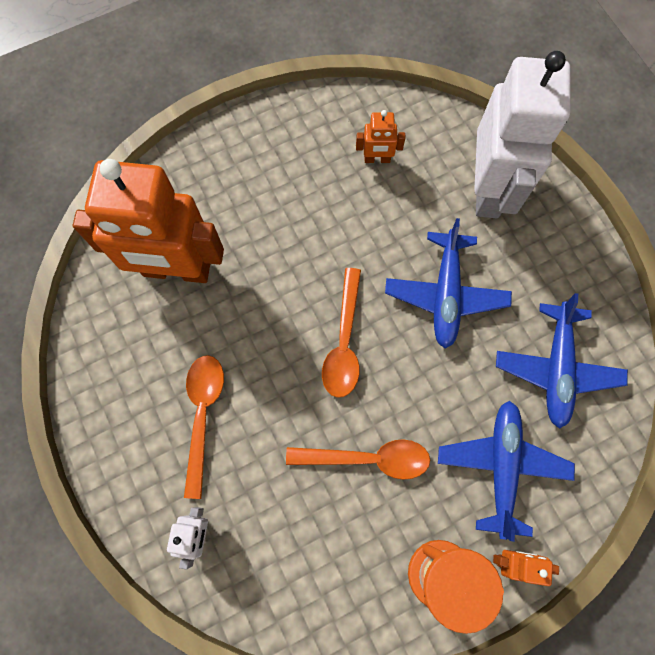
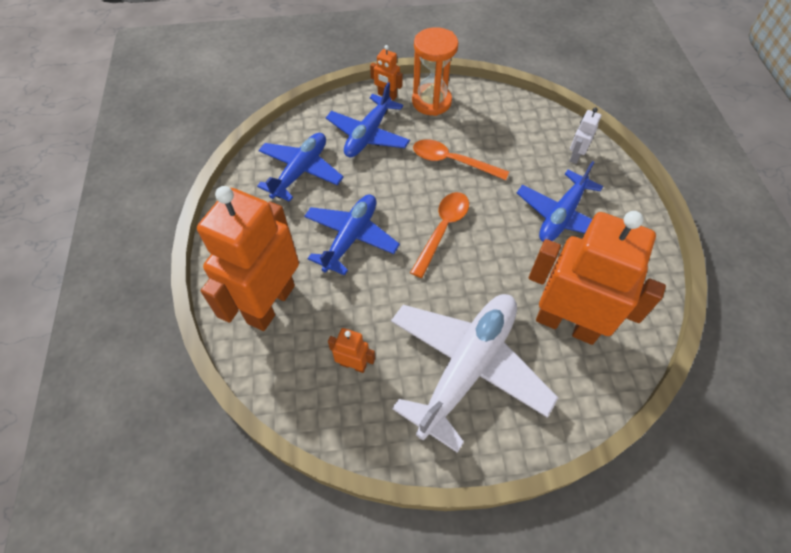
camera: 160 degrees left, 15 degrees down
orange spoon [184,355,224,499] -> blue plane [517,161,603,242]
white robot [474,51,571,218] -> orange robot [197,186,299,331]
none -> white plane [391,294,558,453]

